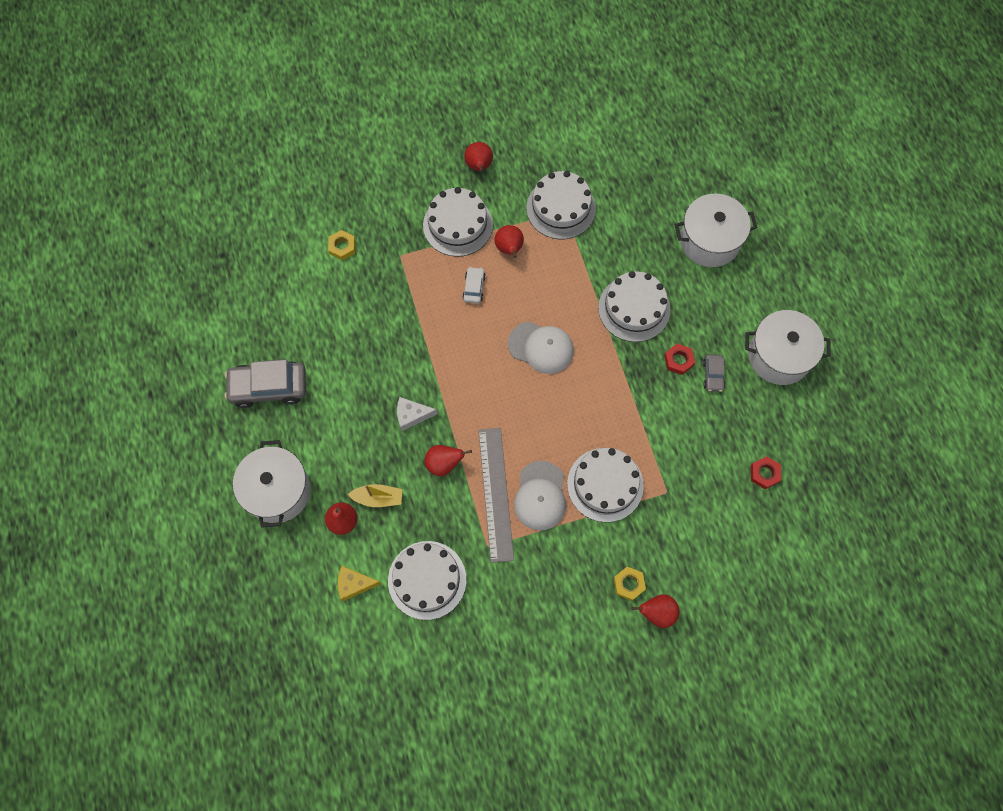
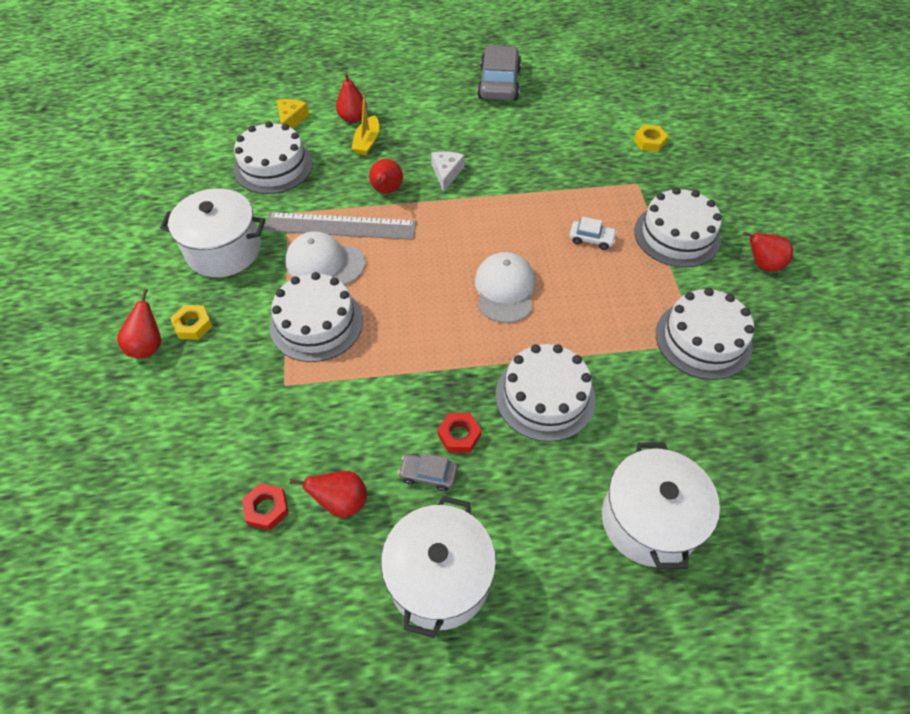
camera: 100 degrees right, 15 degrees down
white pot [233,440,311,528] -> white pot moved to [160,188,265,277]
red pear [494,225,524,258] -> red pear moved to [290,471,367,518]
white cap [508,322,574,374] -> white cap turned 150 degrees clockwise [475,252,535,323]

